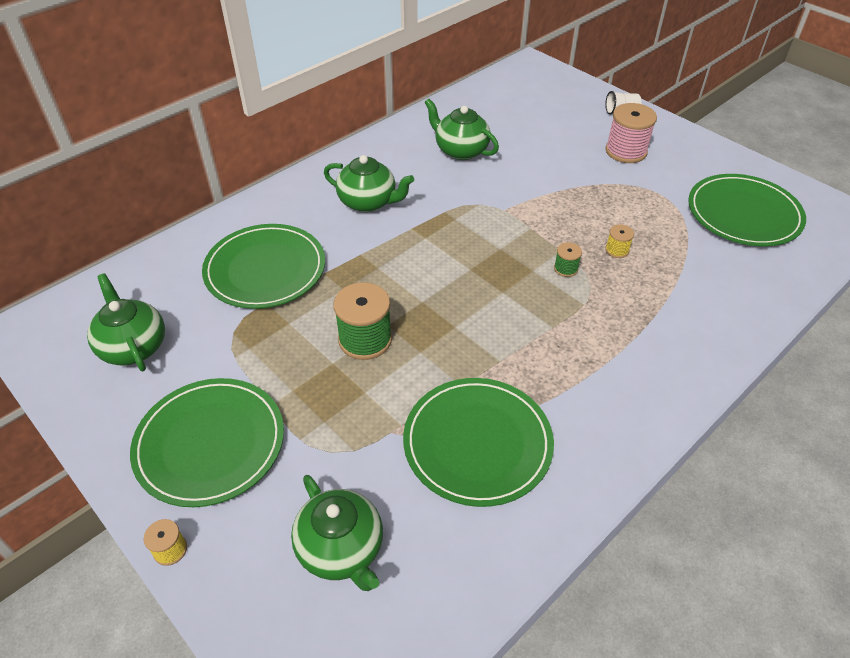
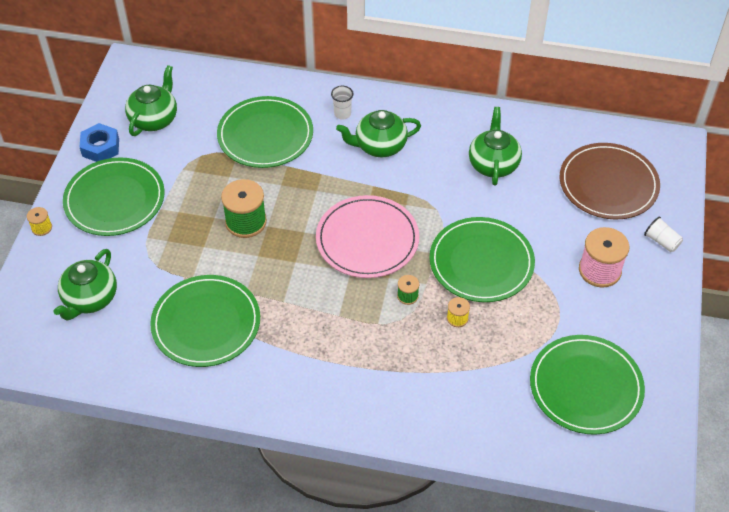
camera: 55 degrees right, 5 degrees up
green teapot [324,155,414,212] -> green teapot turned 90 degrees clockwise [336,110,421,157]
none -> blue nut [80,123,119,162]
none -> pink plate [316,195,419,278]
none -> white cup [331,86,354,120]
none -> green plate [429,217,535,302]
none -> brown plate [560,143,660,220]

